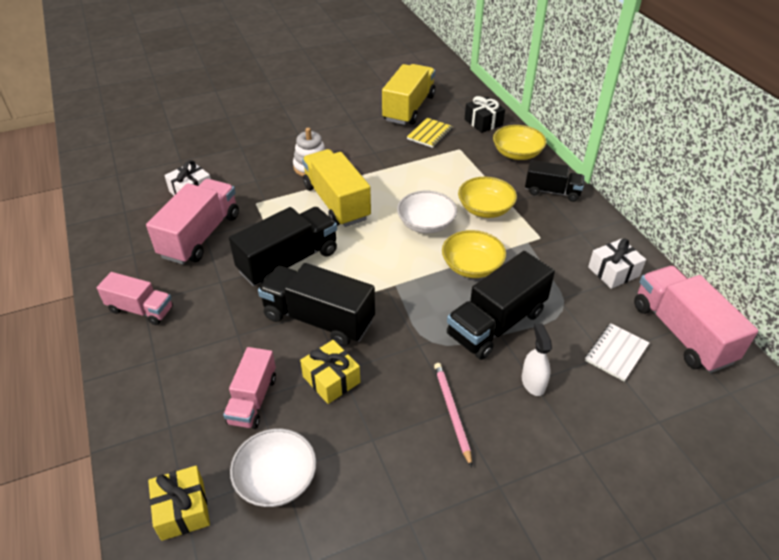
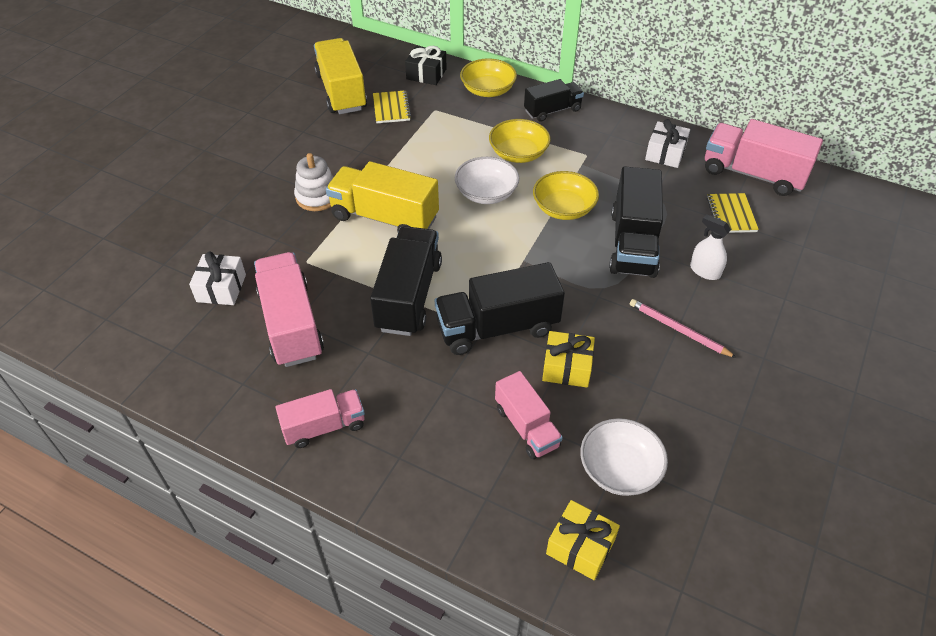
camera: 40 degrees left, 5 degrees up
white notebook [585,323,649,381] -> yellow notebook [707,193,759,233]

